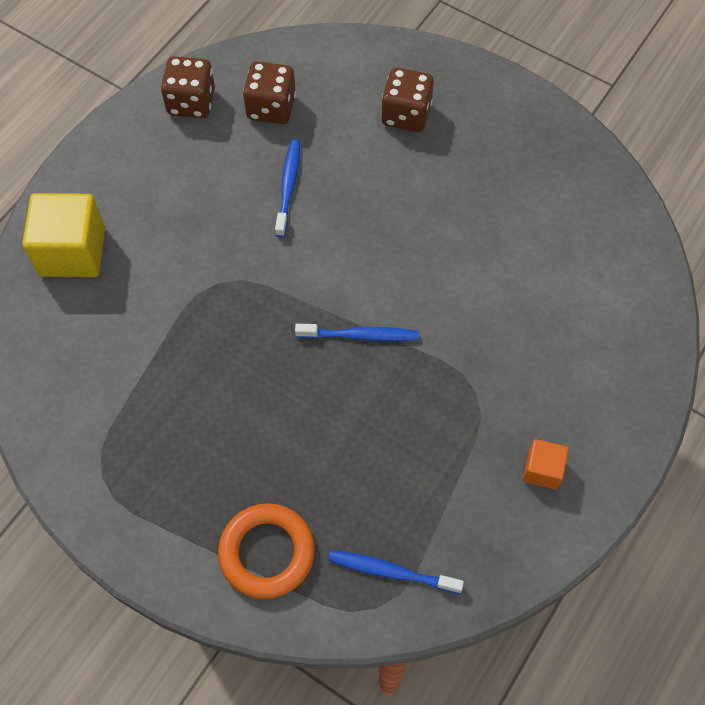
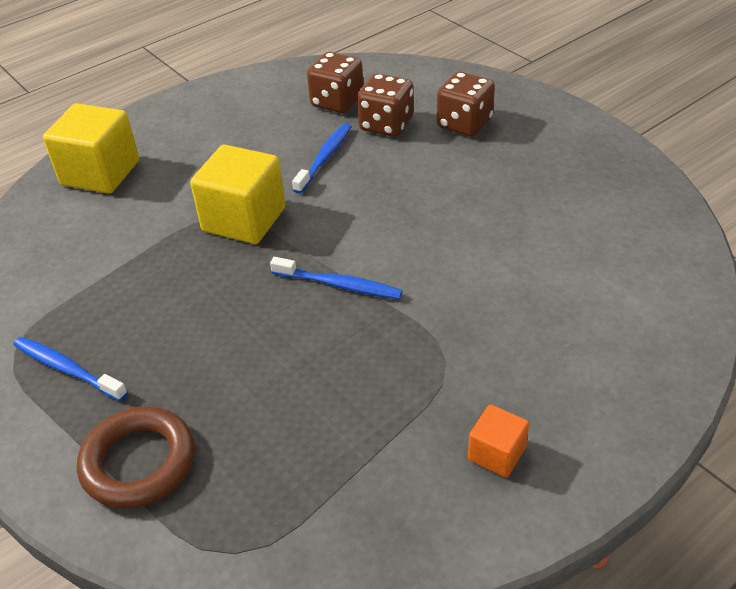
camera: 20 degrees right, 20 degrees down
brown dice [161,56,215,118] -> brown dice moved to [357,73,413,137]
orange ring [218,503,315,599] -> brown ring [77,406,195,508]
blue toothbrush [328,550,464,594] -> blue toothbrush moved to [13,337,128,401]
none -> yellow cube [190,145,286,244]

